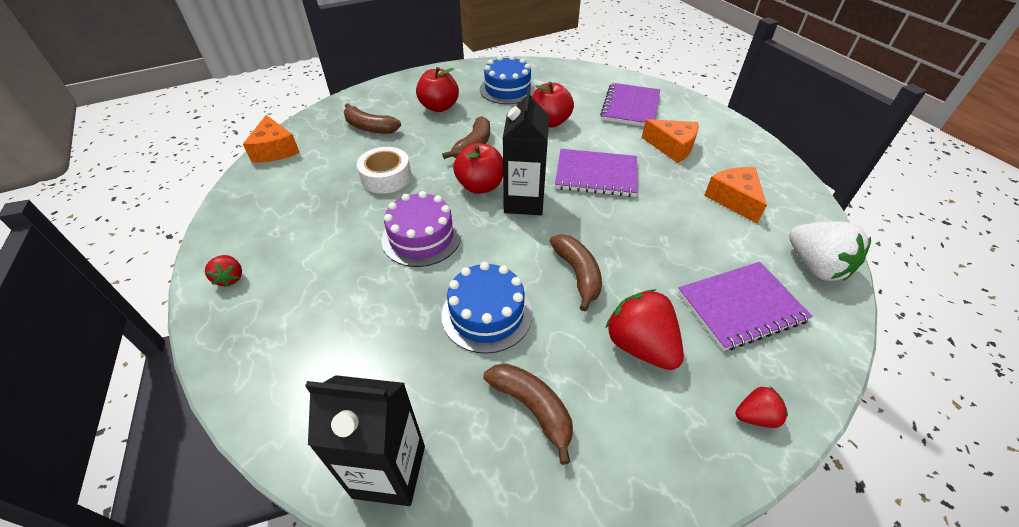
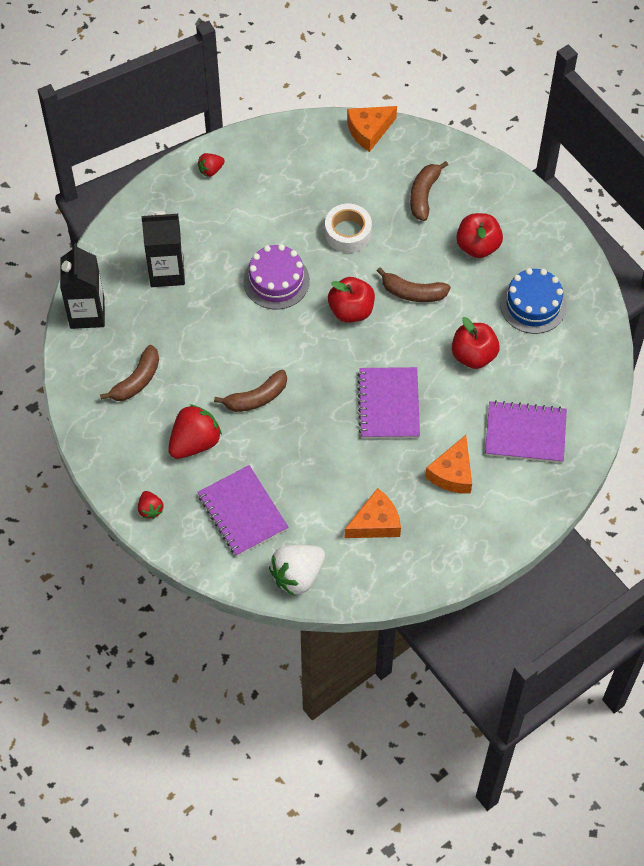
camera: 80 degrees right, 15 degrees up
blue cake [441,262,532,354] -> none
black carton [503,87,549,215] -> black carton moved to [141,211,185,287]

